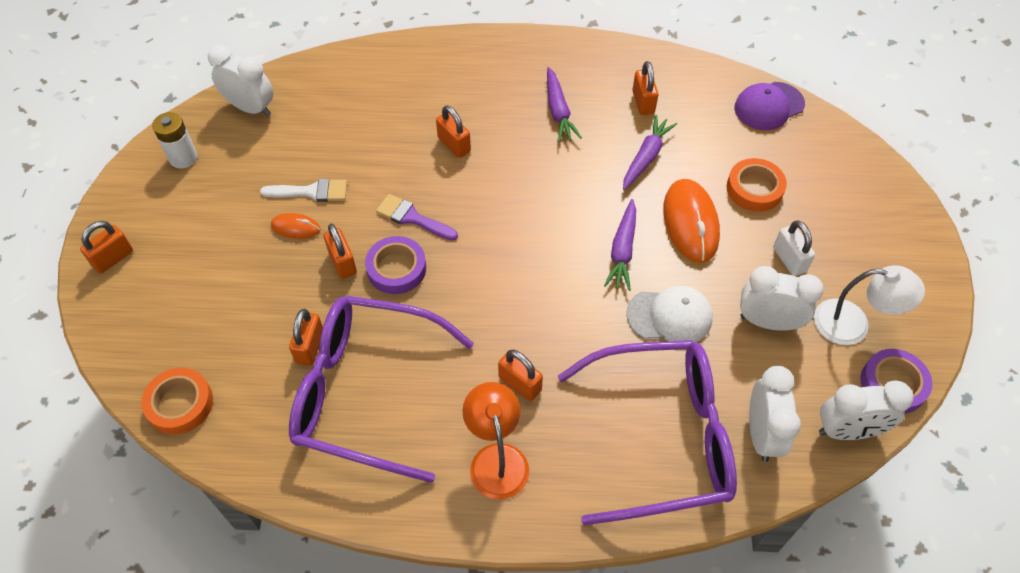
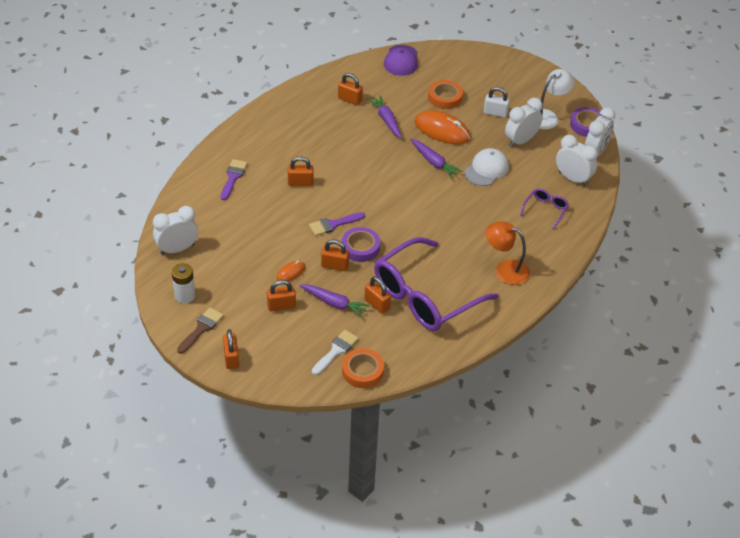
camera: 55 degrees left, 10 degrees down
white brush [260,179,347,202] -> white brush moved to [312,330,359,375]
orange padlock [498,350,543,401] -> orange padlock moved to [267,280,296,312]
purple carrot [547,67,582,142] -> purple carrot moved to [300,284,371,318]
purple glasses [558,340,737,525] -> purple glasses [520,188,569,230], size x0.41
none -> brown brush [177,308,224,354]
none -> purple brush [221,159,248,200]

